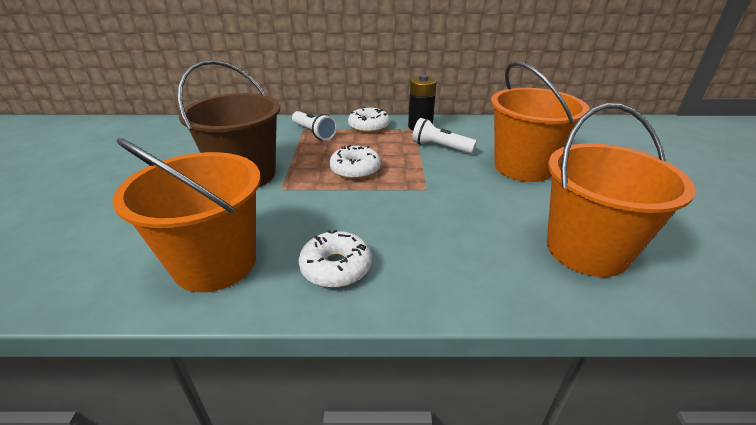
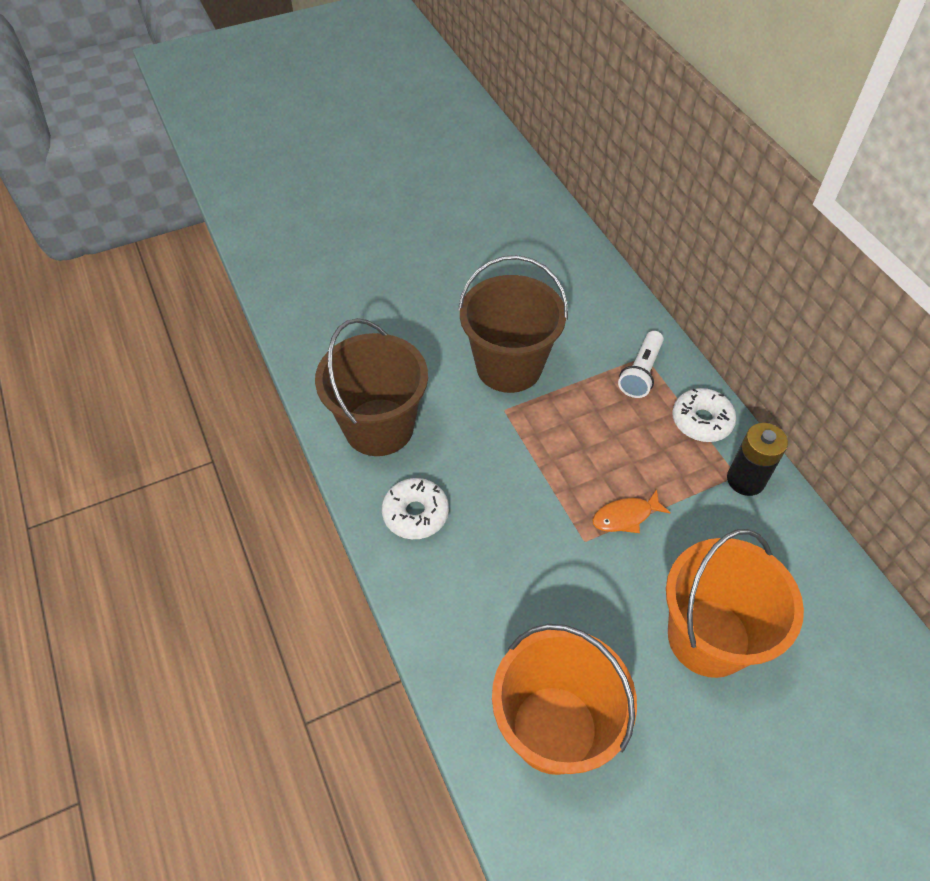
camera: 65 degrees right, 20 degrees up
orange bucket [112,138,261,292] -> brown bucket [315,318,428,456]
white donut [329,145,381,179] -> none
white flashlight [412,118,477,154] -> none
none -> orange fish [592,489,671,533]

